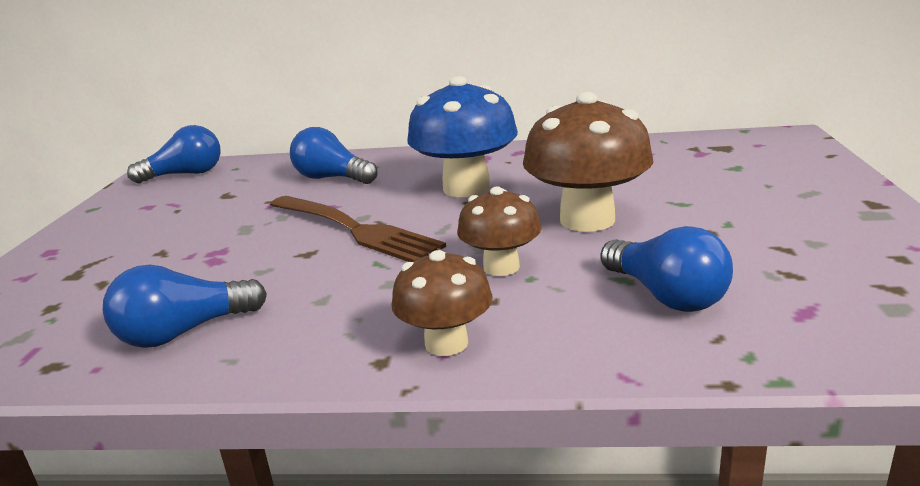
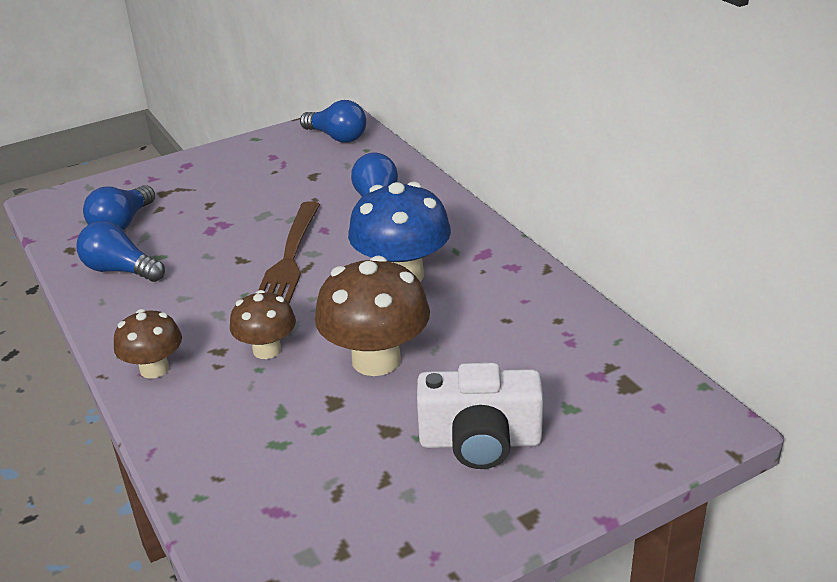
camera: 55 degrees right, 10 degrees up
blue light bulb [601,226,733,312] -> blue light bulb moved to [83,185,155,230]
none -> white camera [417,363,543,469]

